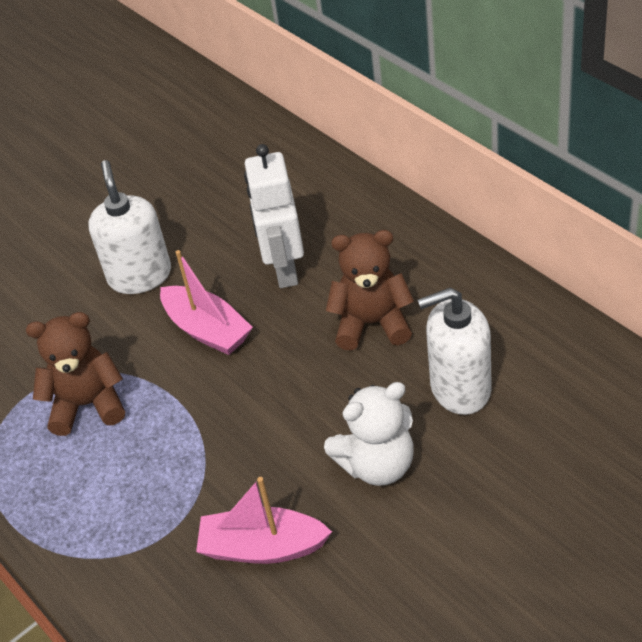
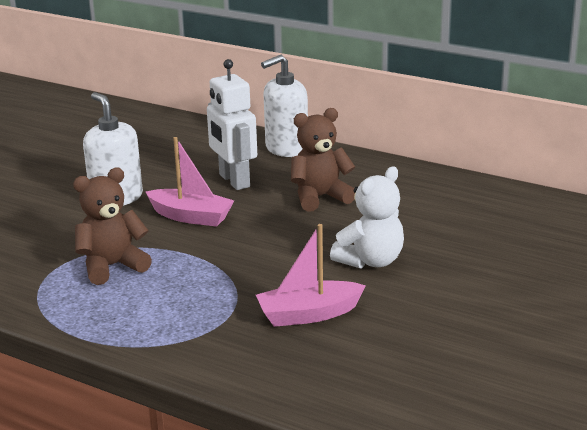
camera: 25 degrees left, 20 degrees down
white soap dispenser [418,288,492,415] -> white soap dispenser moved to [261,55,308,157]

